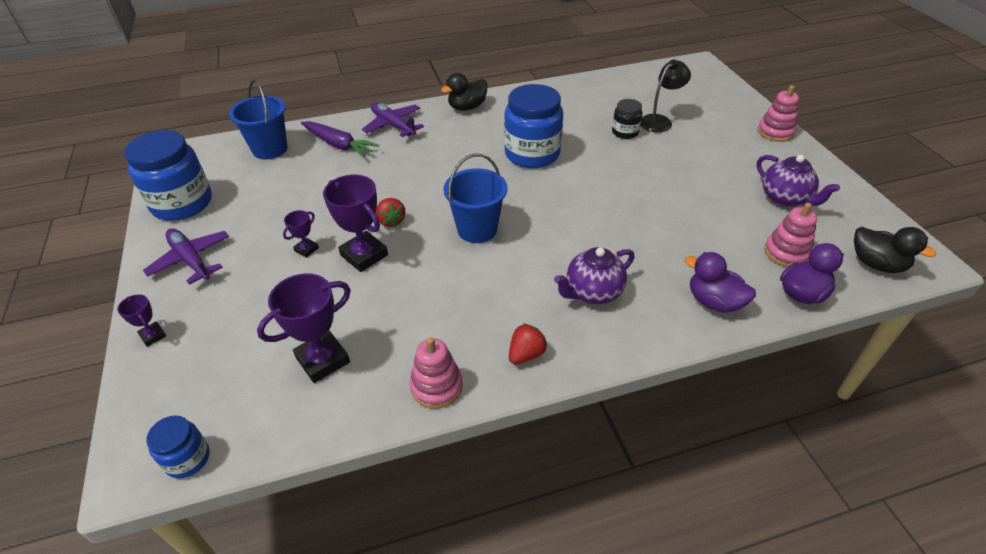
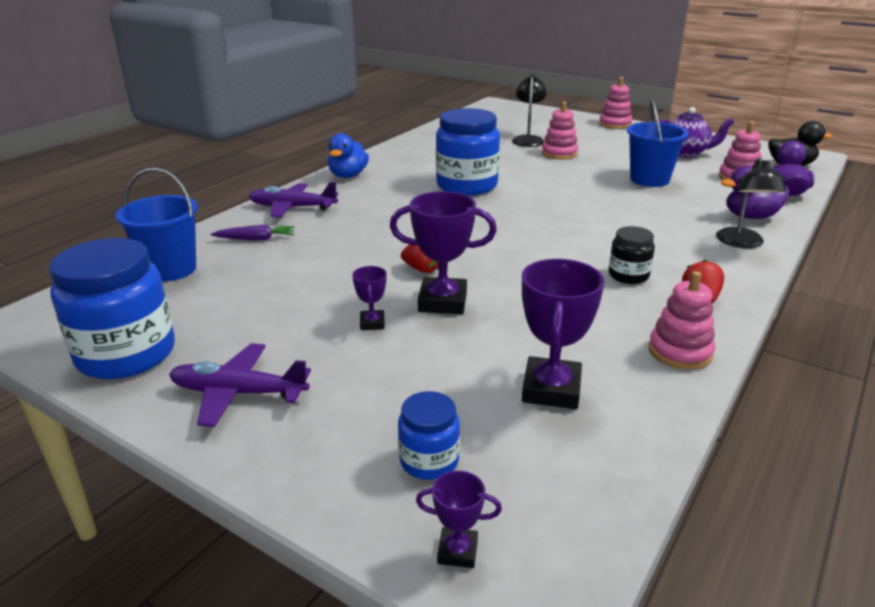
camera: 40 degrees left, 15 degrees down
purple trophy [117,294,166,347] -> purple trophy moved to [416,471,502,568]
blue jar [146,415,210,478] -> blue jar moved to [398,391,460,480]
purple carrot [301,121,379,157] -> purple carrot [211,225,295,241], size x0.64
black duck [441,73,488,111] -> blue duck [328,133,369,178]
blue bucket [444,154,508,243] -> blue bucket moved to [627,99,689,187]
purple teapot [554,247,635,304] -> none
black jar [612,99,643,139] -> black jar moved to [608,226,655,284]
none -> pink stacking toy [542,101,578,160]
none -> black lamp [716,157,787,248]

